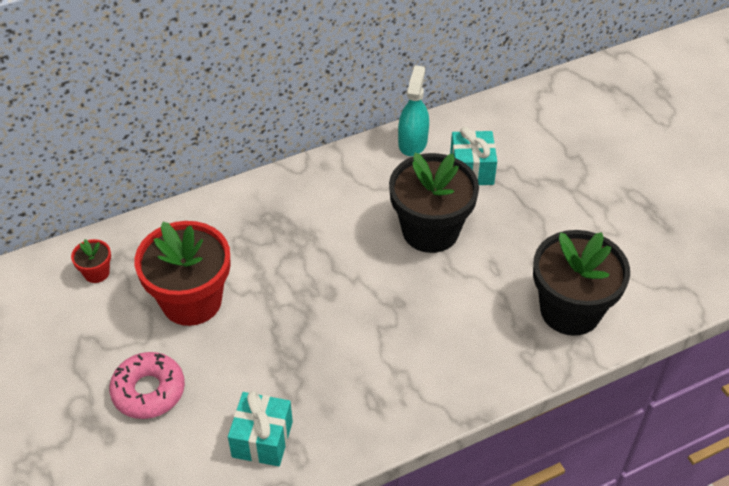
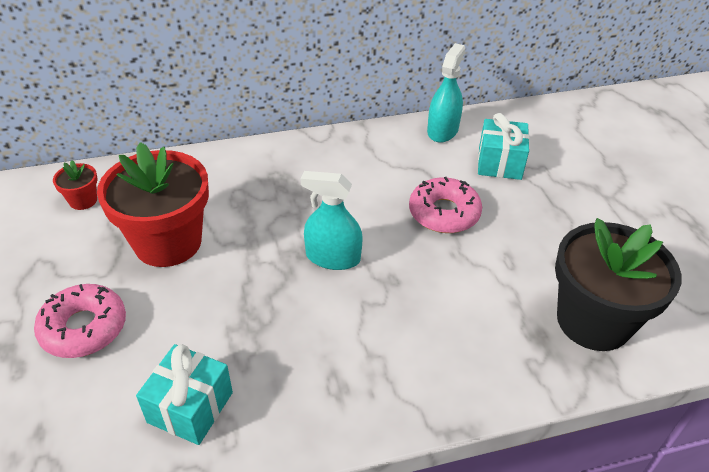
camera: 10 degrees right, 5 degrees down
black flower pot [389,153,479,253] -> pink donut [409,177,482,233]
none -> turquoise spray bottle [301,171,363,270]

